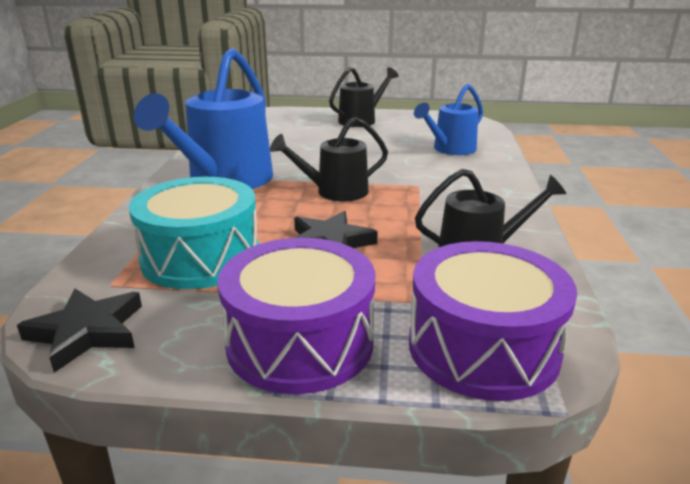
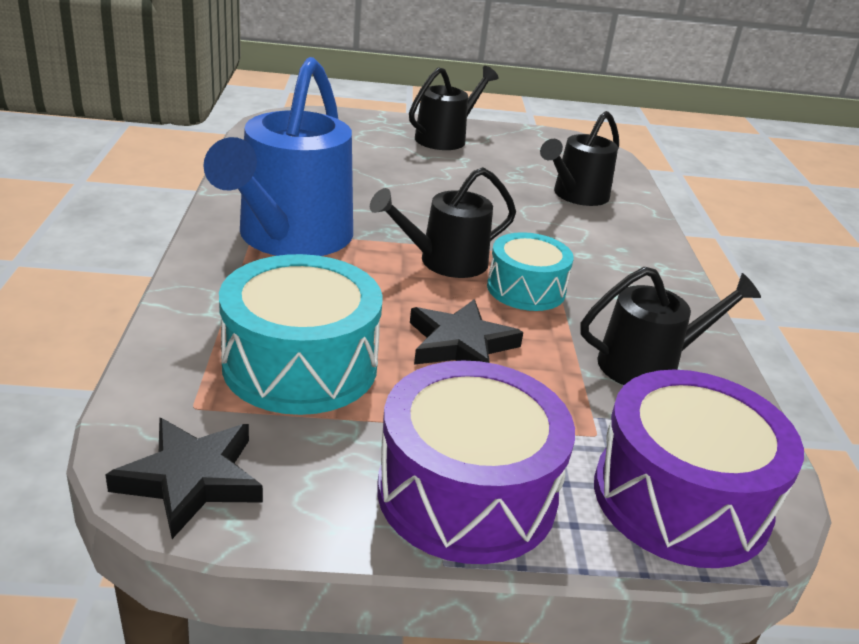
camera: 10 degrees left, 5 degrees up
blue watering can [414,84,483,155] -> black watering can [540,111,619,206]
none -> turquoise drum [487,232,574,311]

